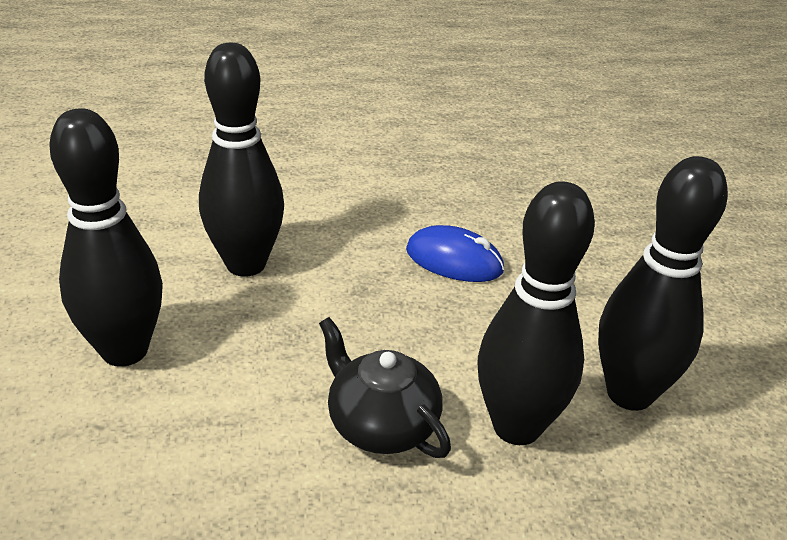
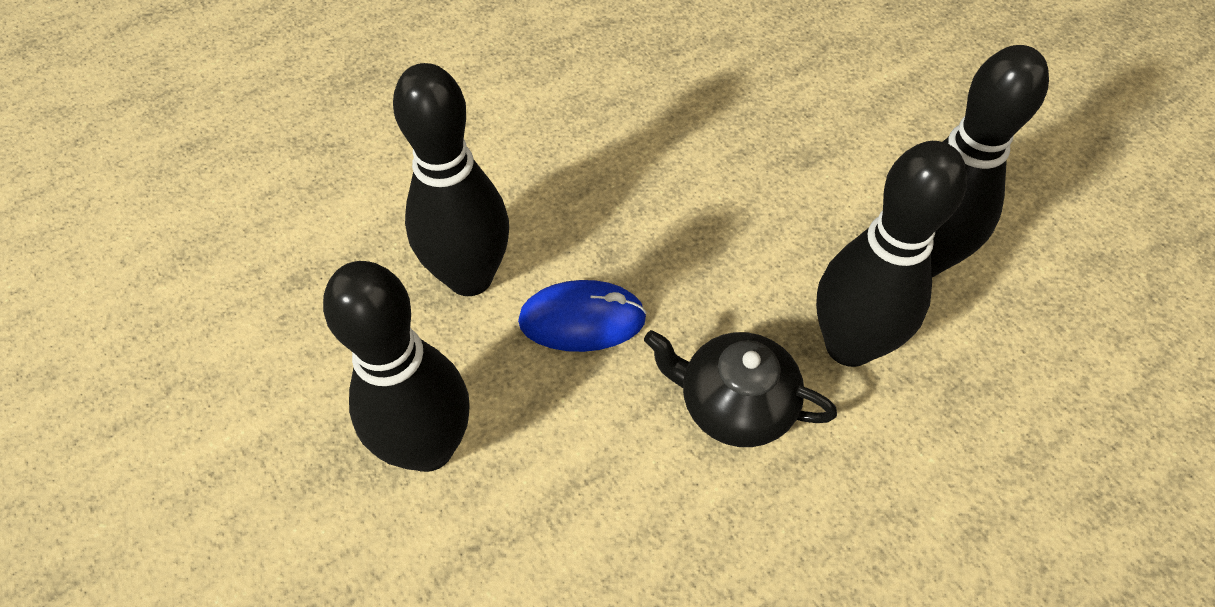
camera: 25 degrees left, 20 degrees up
blue mouse [406,225,504,282] -> blue mouse moved to [518,280,647,352]

